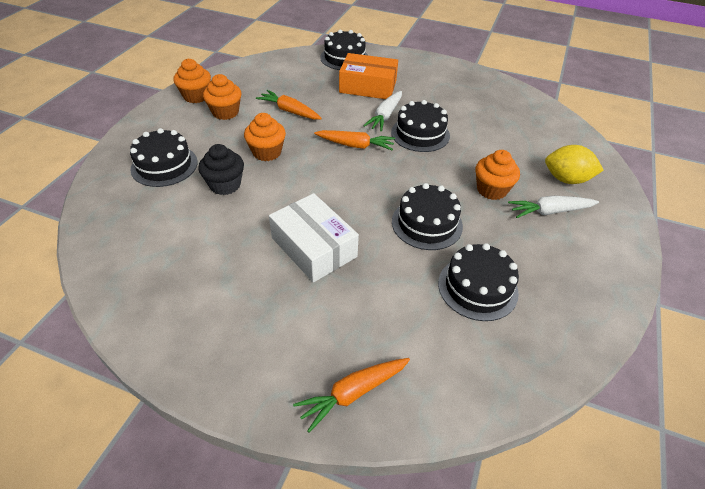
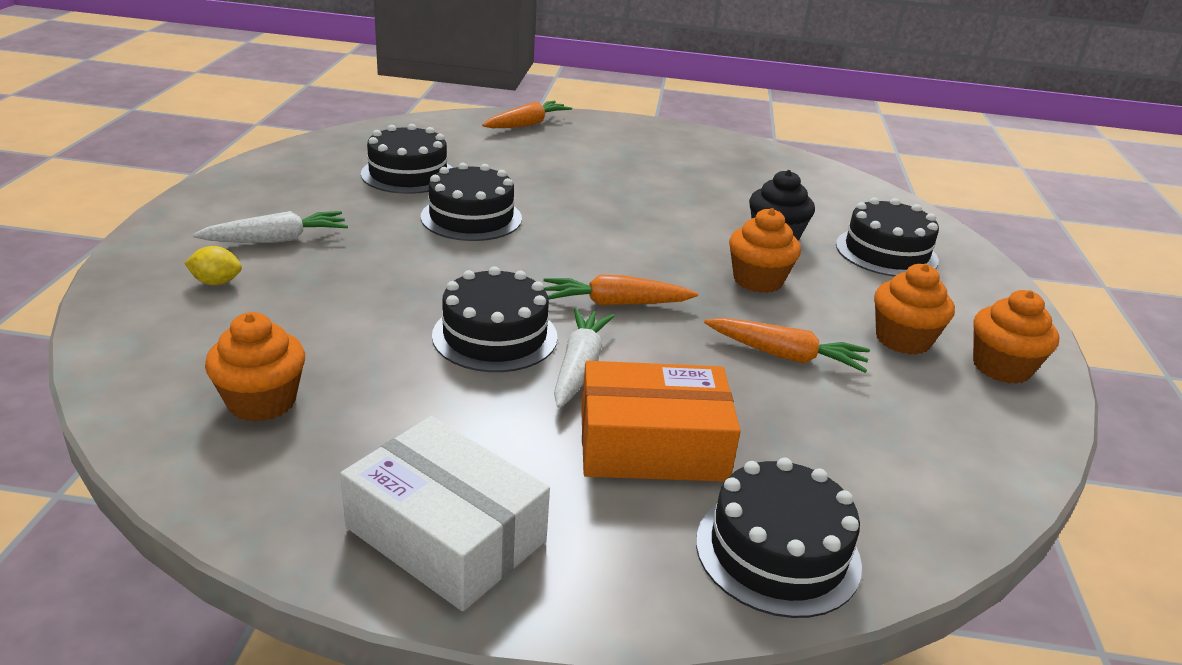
camera: 165 degrees right, 15 degrees down
white box [269,193,359,283] -> white box moved to [340,416,550,611]
orange cupcake [475,150,520,200] -> orange cupcake moved to [205,312,305,422]
yellow lemon [545,145,604,184] -> yellow lemon [184,246,242,285], size x0.56

